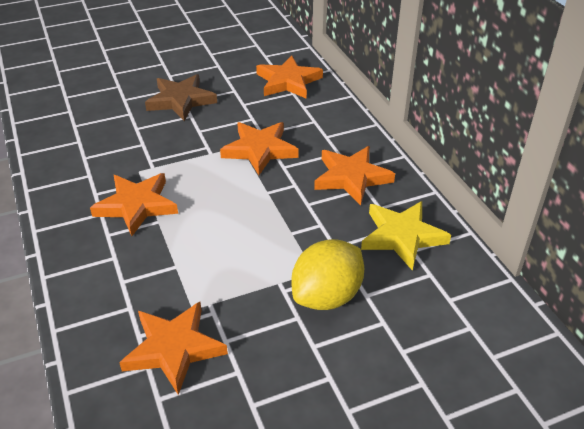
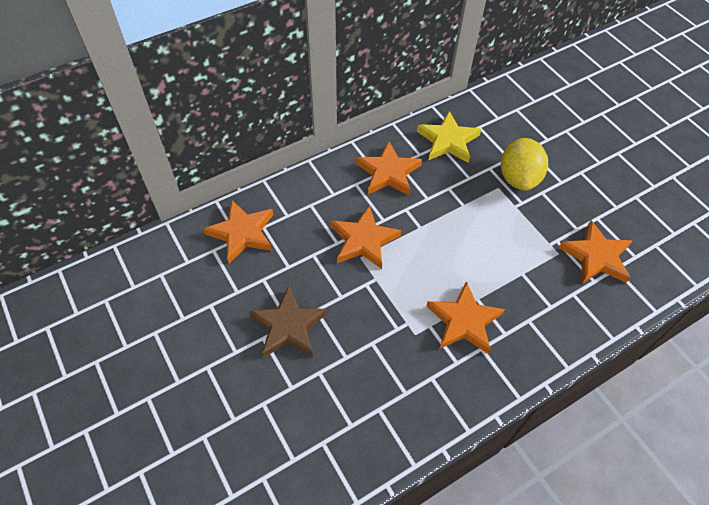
camera: 100 degrees left, 15 degrees up
yellow lemon [292,239,364,310] -> yellow lemon turned 60 degrees clockwise [501,138,548,191]

